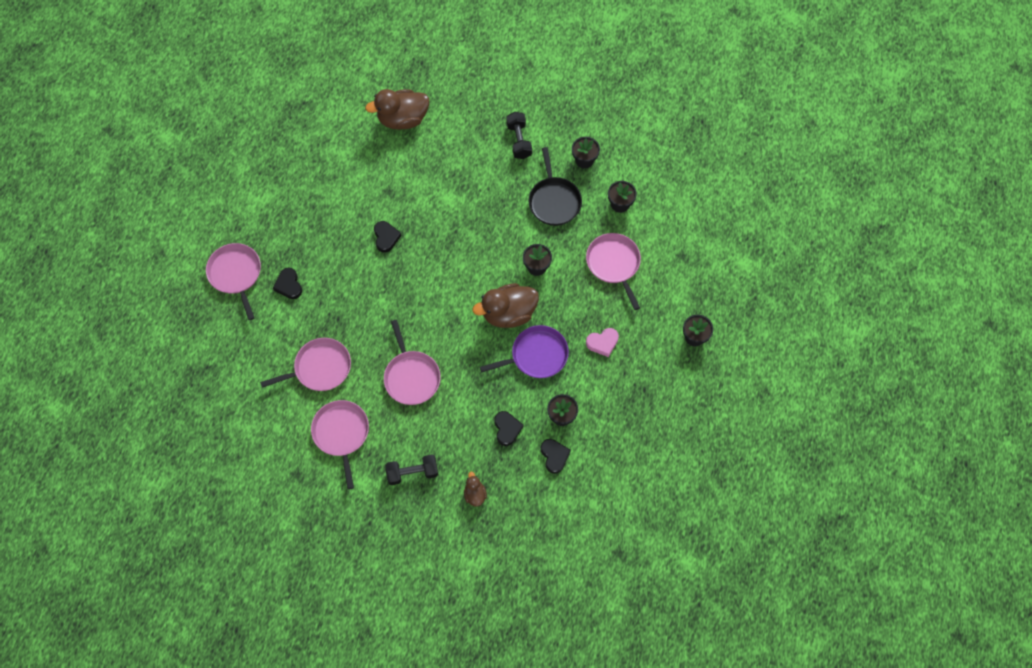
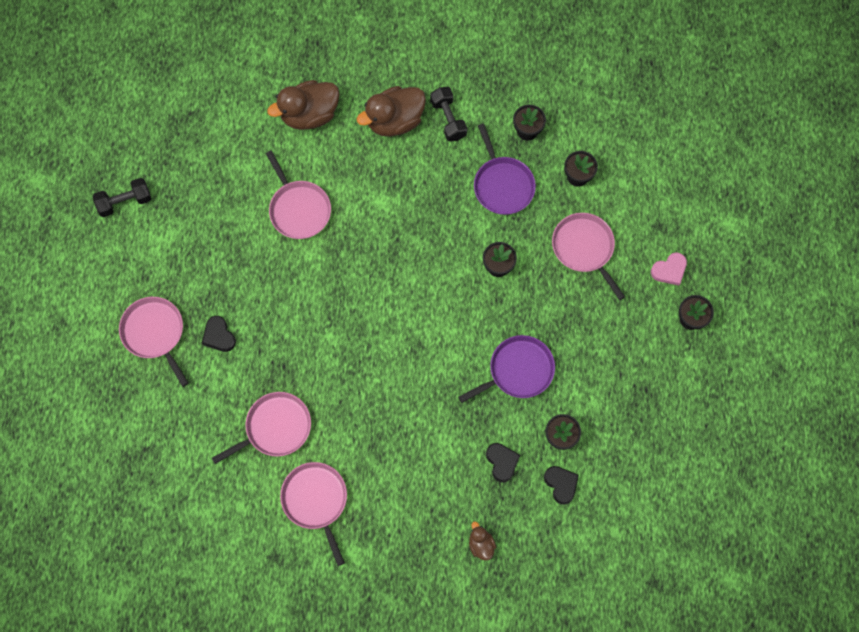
camera: 10 degrees left, 5 degrees up
black heart [374,221,402,253] -> none
pink pan [384,320,441,405] -> pink pan moved to [266,151,331,239]
black dumbbell [385,455,438,485] -> black dumbbell moved to [93,178,151,217]
brown duck [473,283,539,328] -> brown duck moved to [357,86,426,137]
black pan [528,147,582,226] -> purple pan [474,123,536,215]
pink heart [586,328,619,357] -> pink heart moved to [651,252,687,285]

